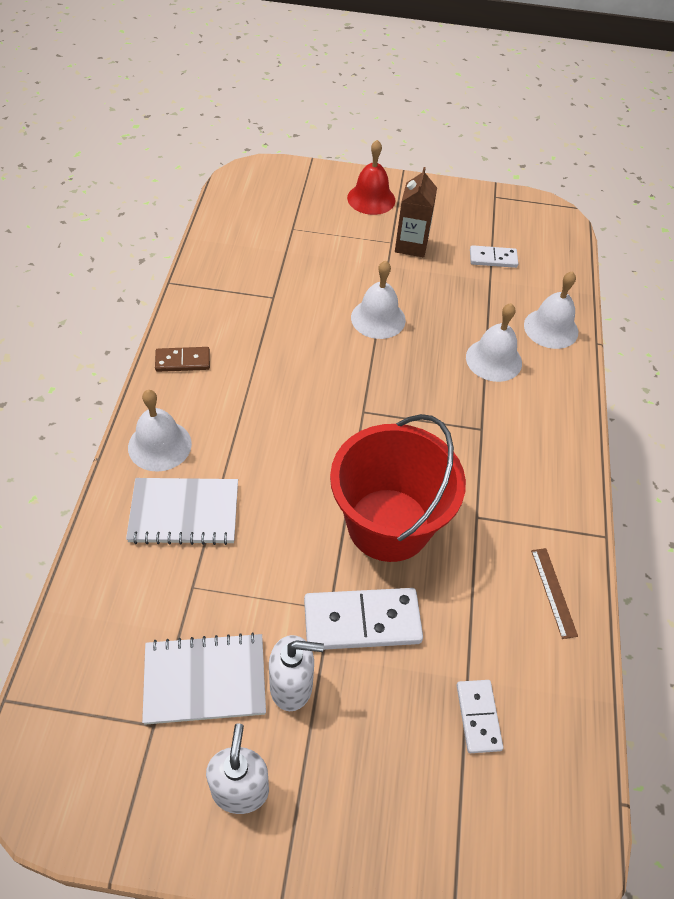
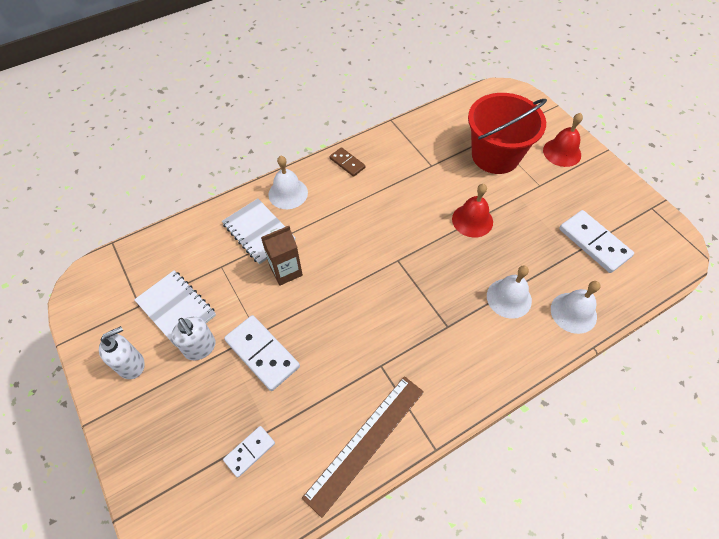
camera: 55 degrees right, 5 degrees up
red bucket [330,414,466,562] -> red bucket moved to [468,93,547,174]
white bell [351,260,406,339] -> red bell [452,184,493,238]
brown carton [395,167,437,257] -> brown carton moved to [261,226,303,286]
white domino [470,245,518,268] -> white domino [559,210,634,273], size x1.73
brown ruler [531,548,578,639] -> brown ruler [302,376,424,518], size x2.15

